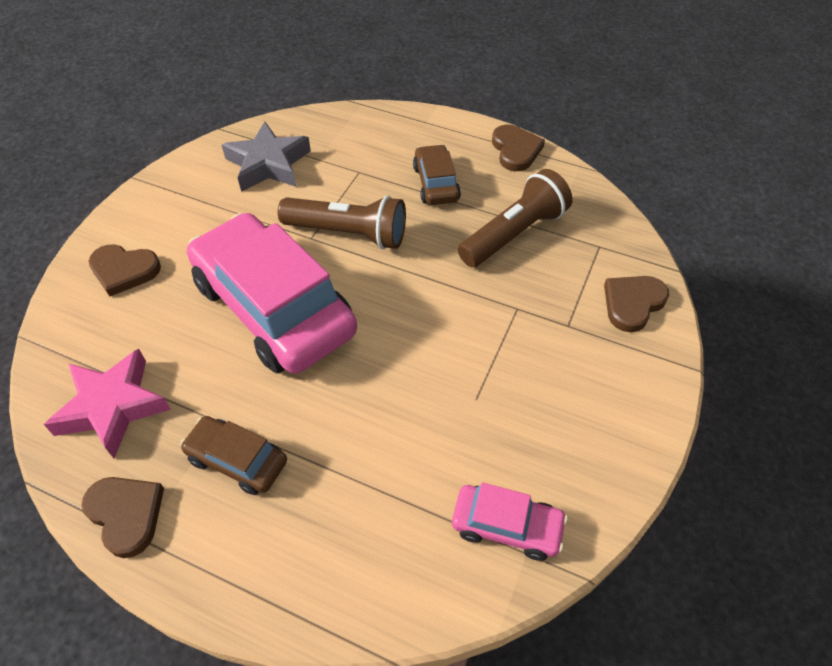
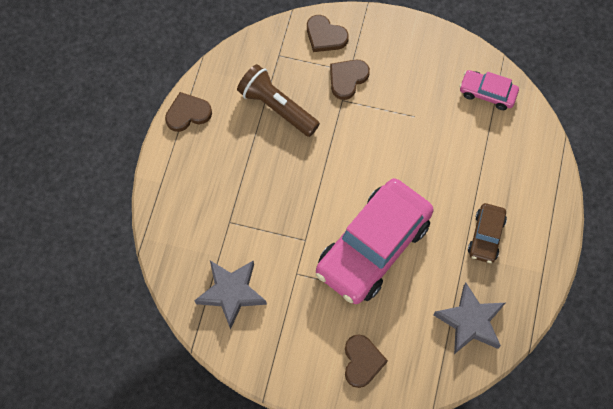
camera: 100 degrees left, 15 degrees up
pink star [44,349,171,458] -> grey star [434,282,505,354]
brown heart [81,477,164,558] -> brown heart moved to [330,60,370,100]
brown flashlight [278,196,406,249] -> none
brown car [413,144,461,205] -> none
pink car [452,483,568,561] -> pink car turned 75 degrees counterclockwise [459,70,519,110]

